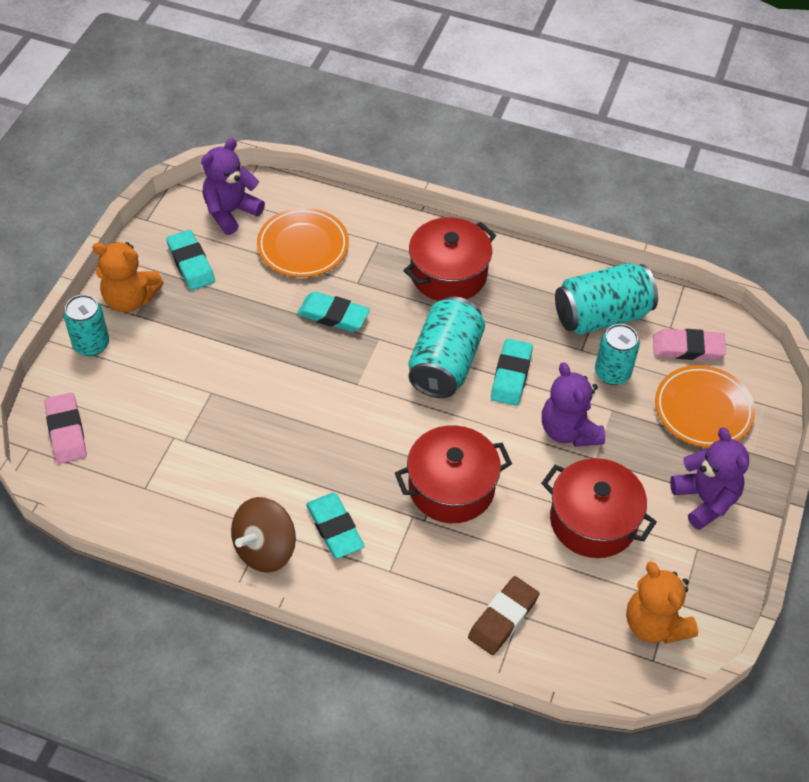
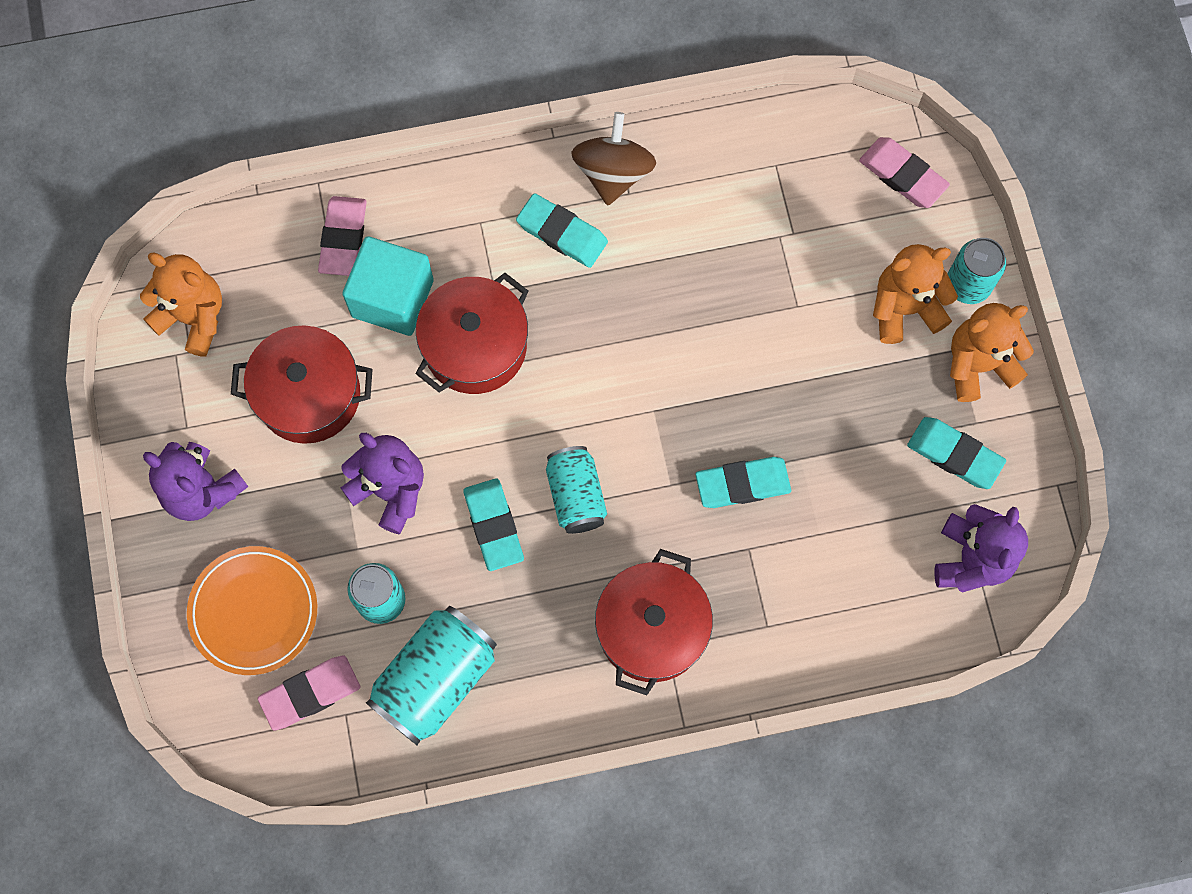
camera: 150 degrees right, 20 degrees up
orange plate [257,208,349,277] -> none
turquoise can [409,297,485,398] -> turquoise can [546,446,607,534], size x0.65
brown eraser [468,576,539,655] -> pink eraser [318,196,367,276]
none -> turquoise cube [342,236,434,336]
none -> orange teddy bear [873,244,958,344]

